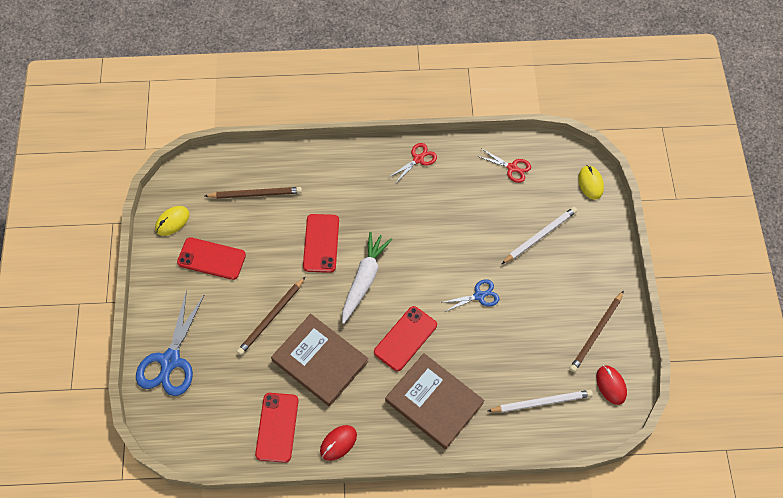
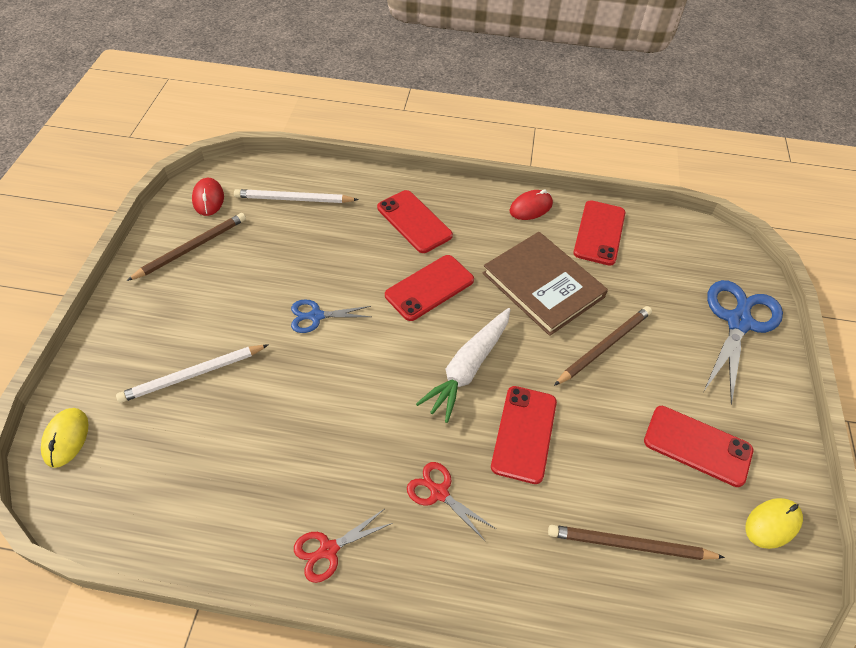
camera: 170 degrees left, 10 degrees down
brown book [385,353,484,449] -> red phone [377,190,453,253]
red scissors [477,148,531,183] -> red scissors moved to [407,462,496,541]

